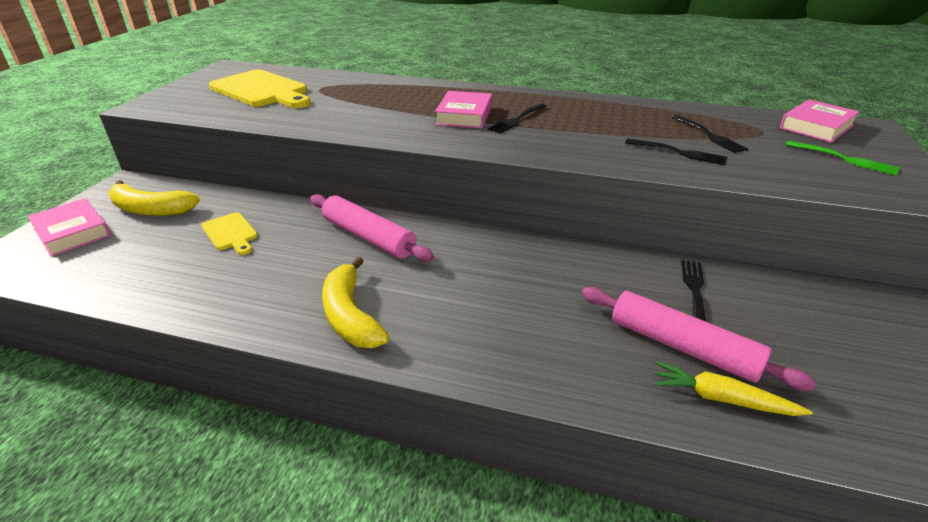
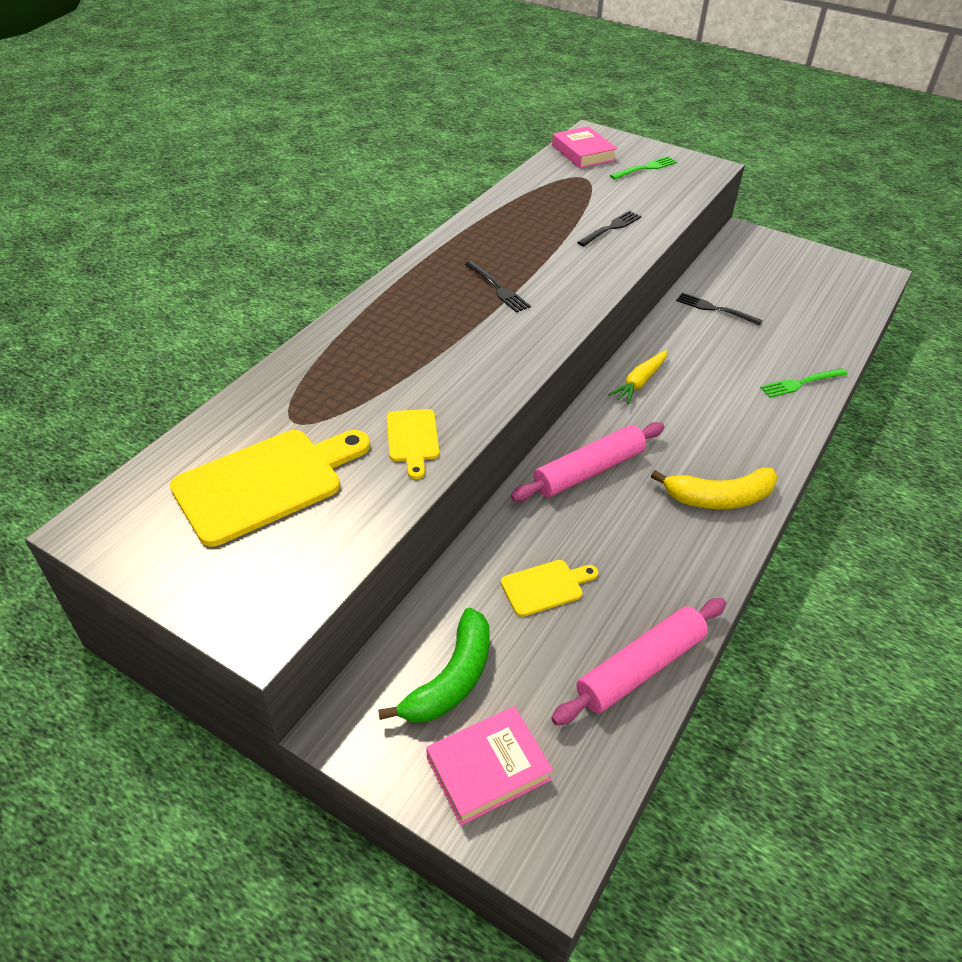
camera: 75 degrees left, 10 degrees up
yellow banana [109,180,200,216] -> green banana [378,608,490,723]
pink book [435,91,492,128] -> none
pink rolling pin [581,287,816,391] -> pink rolling pin moved to [551,598,726,726]
yellow carrot [653,361,813,416] -> yellow carrot moved to [608,350,667,404]
black fork [672,115,748,153] -> none
none -> yellow cutting board [387,409,439,479]
none -> green fork [760,368,847,398]

